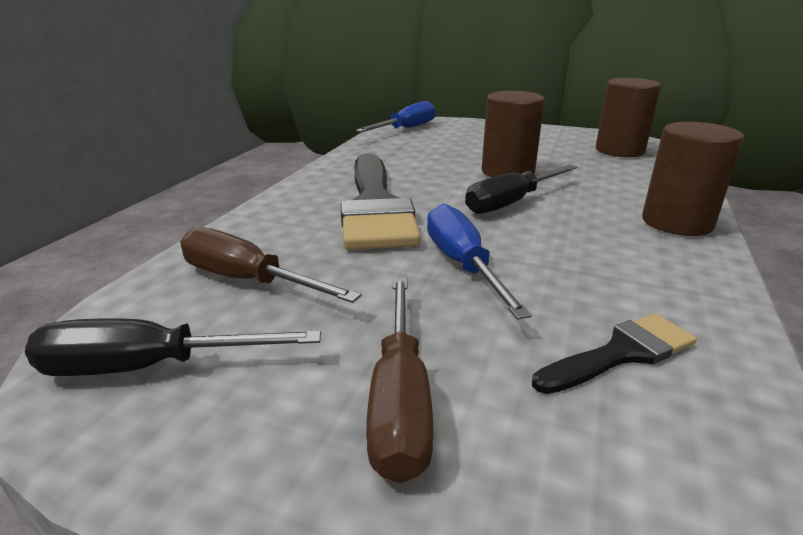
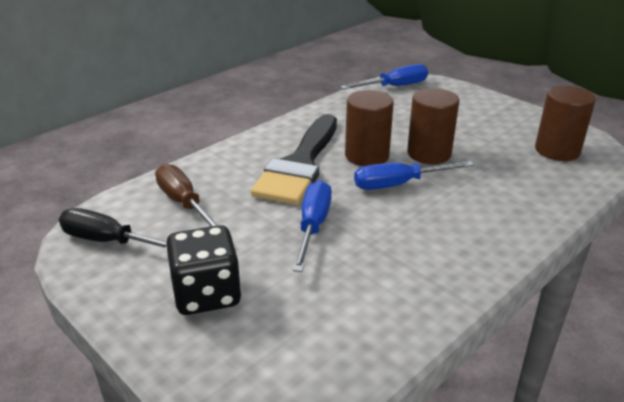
camera: 25 degrees right, 5 degrees up
brown screwdriver [366,278,433,483] -> black dice [166,225,241,315]
black screwdriver [465,165,577,214] -> blue screwdriver [354,161,474,190]
black brush [532,313,697,394] -> none
brown cylinder [642,122,744,236] -> brown cylinder moved to [345,90,394,166]

